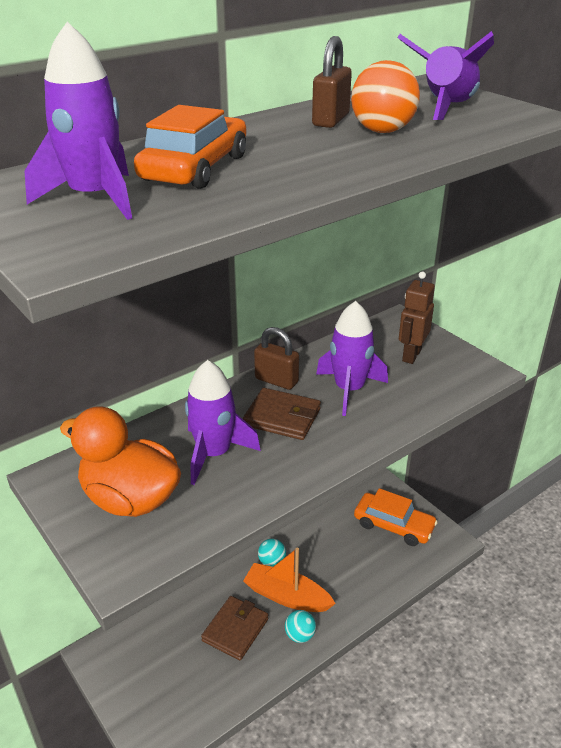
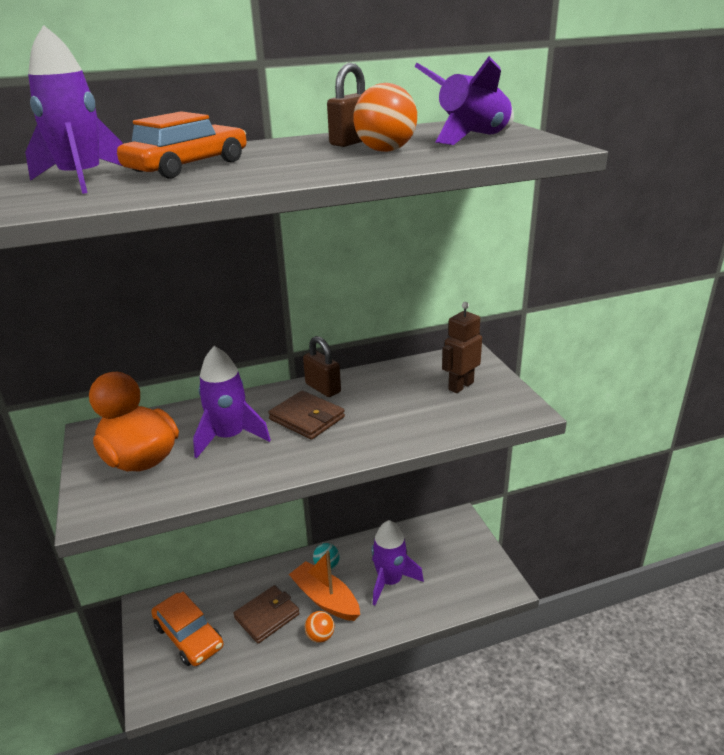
camera: 20 degrees right, 5 degrees down
turquoise ball [285,610,316,643] -> orange ball [305,611,334,643]
purple rocket [316,301,388,416] -> purple rocket moved to [371,520,424,606]
orange car [354,488,438,546] -> orange car moved to [151,591,224,666]

